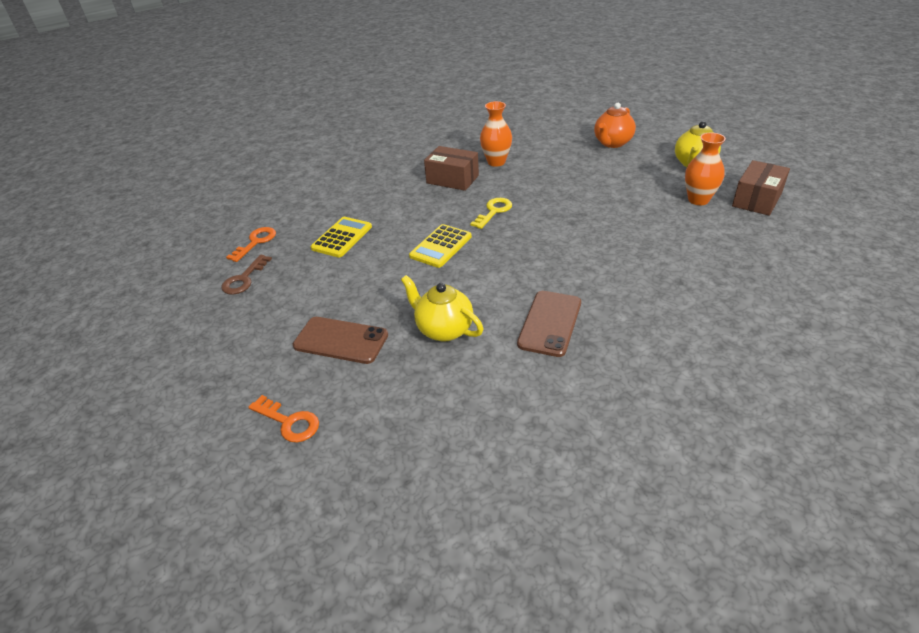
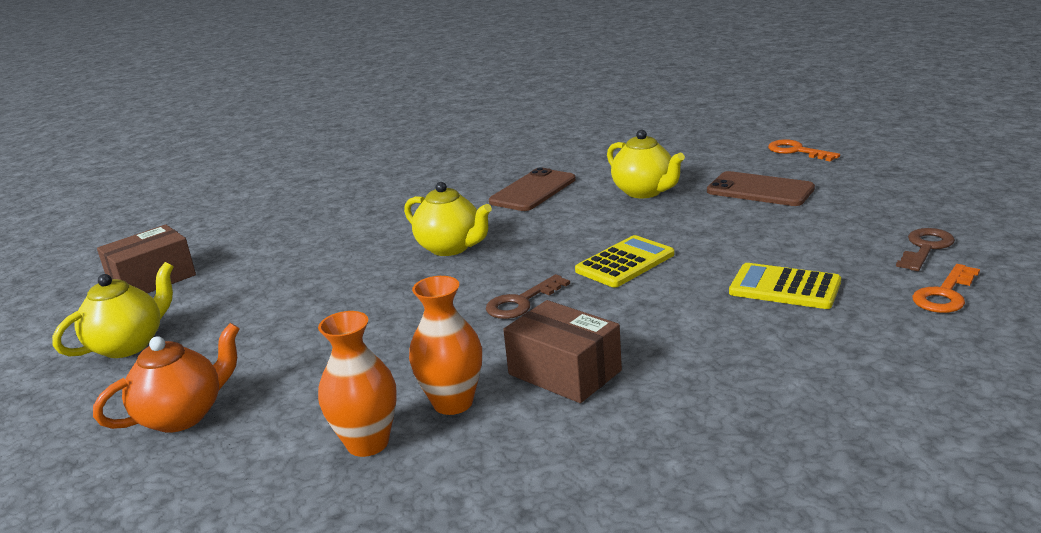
camera: 165 degrees left, 15 degrees down
yellow calculator [311,217,372,258] -> yellow calculator turned 75 degrees clockwise [729,263,841,309]
yellow key [470,198,512,229] -> brown key [486,274,570,319]
orange vase [685,133,726,205] -> orange vase moved to [318,311,397,457]
none -> yellow teapot [404,182,492,256]

